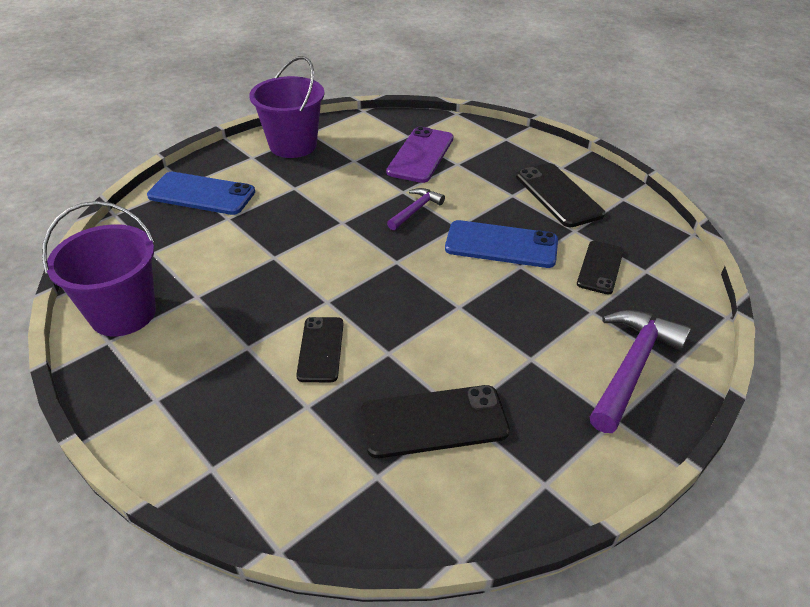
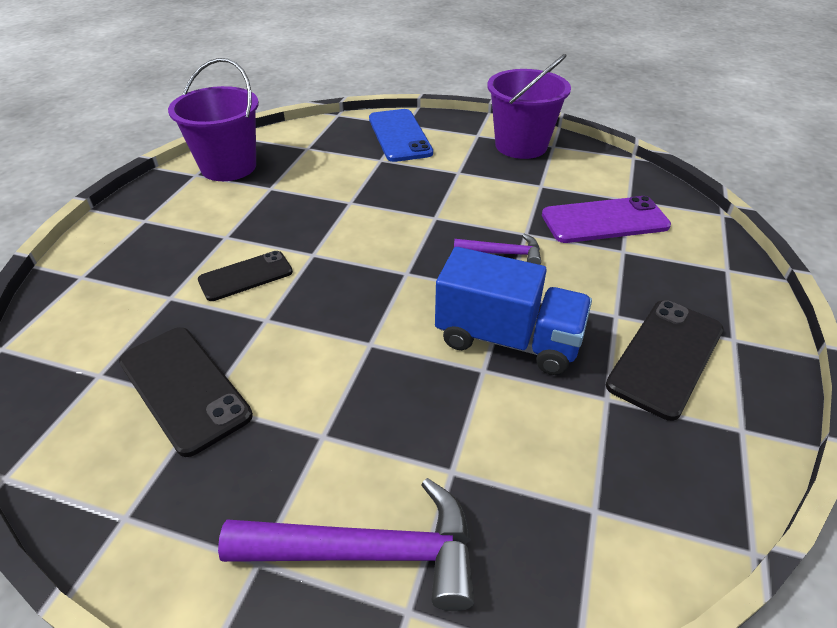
camera: 60 degrees right, 0 degrees up
blue phone [445,220,558,268] -> blue truck [435,247,592,375]
black phone [577,241,624,294] -> none

